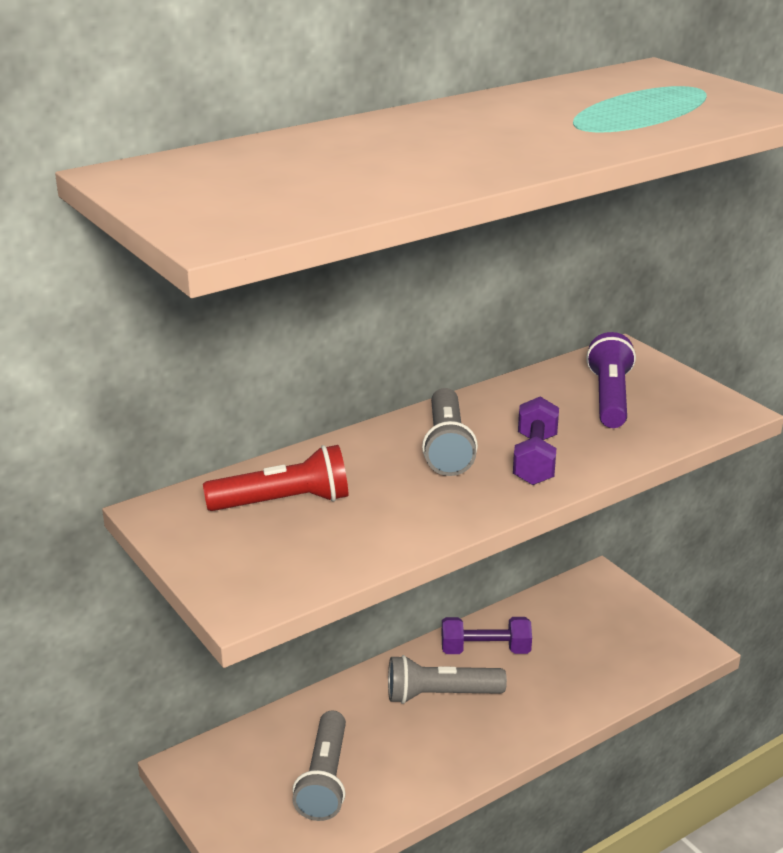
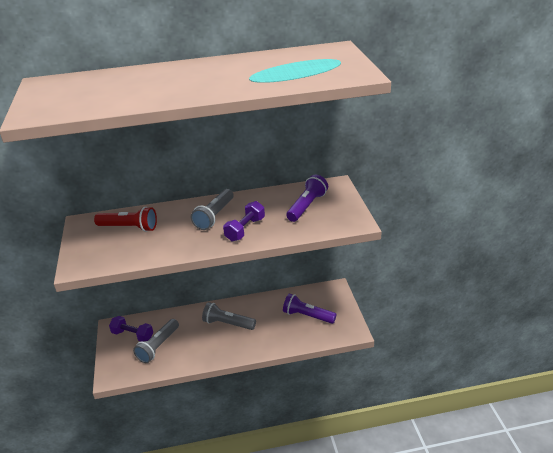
camera: 25 degrees right, 5 degrees up
purple dumbbell [442,617,532,654] -> purple dumbbell moved to [109,316,153,342]
none -> purple flashlight [283,294,337,324]

